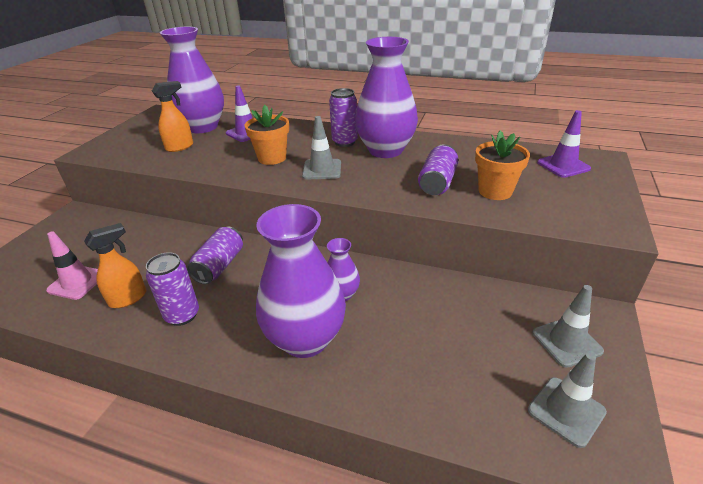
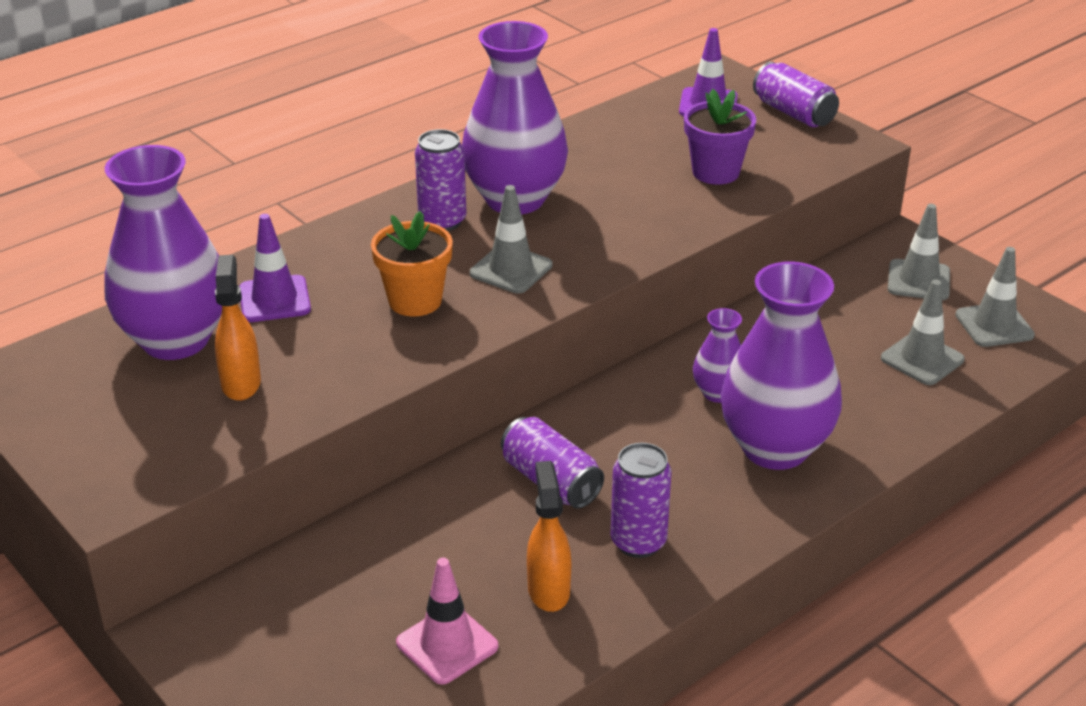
camera: 60 degrees left, 0 degrees up
purple can [418,144,458,195] -> purple can moved to [753,62,839,127]
orange flower pot [475,130,530,200] -> purple flower pot [684,89,756,185]
none -> grey traffic cone [881,279,965,385]

